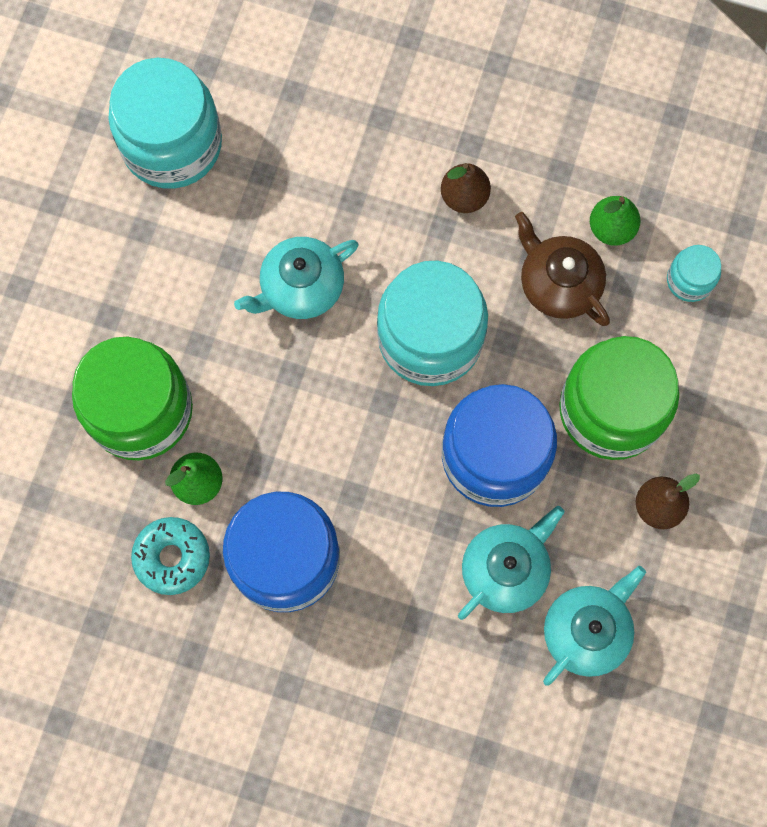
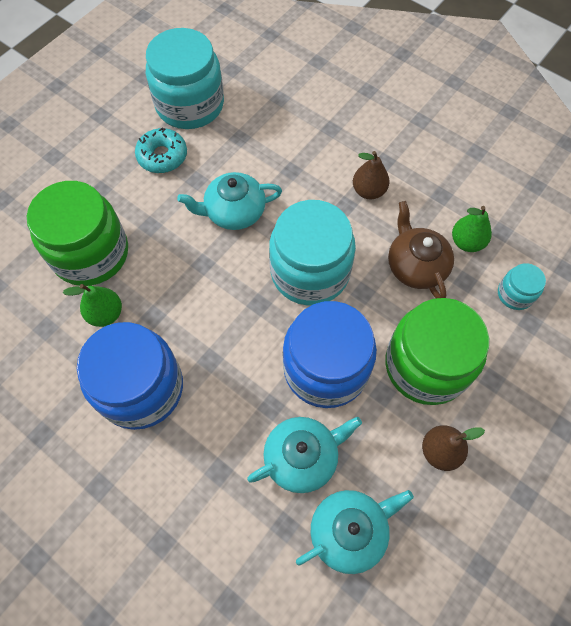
camera: 20 degrees right, 10 degrees down
turquoise donut [131,517,210,595] -> turquoise donut moved to [135,128,187,173]

